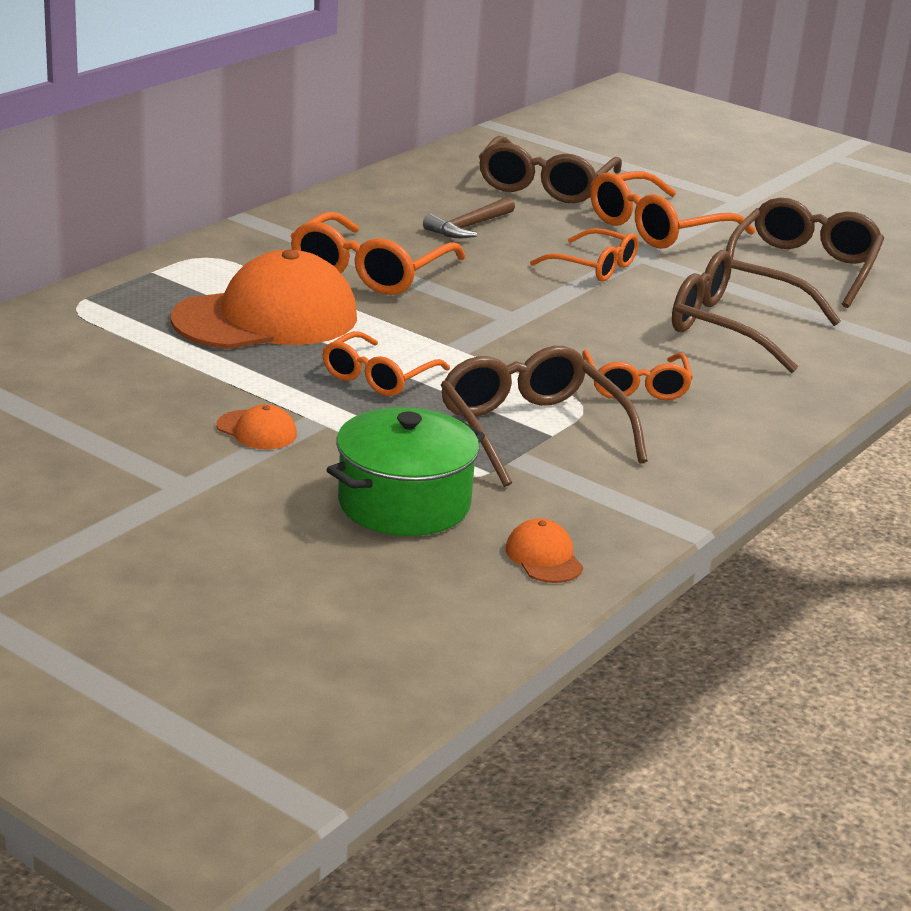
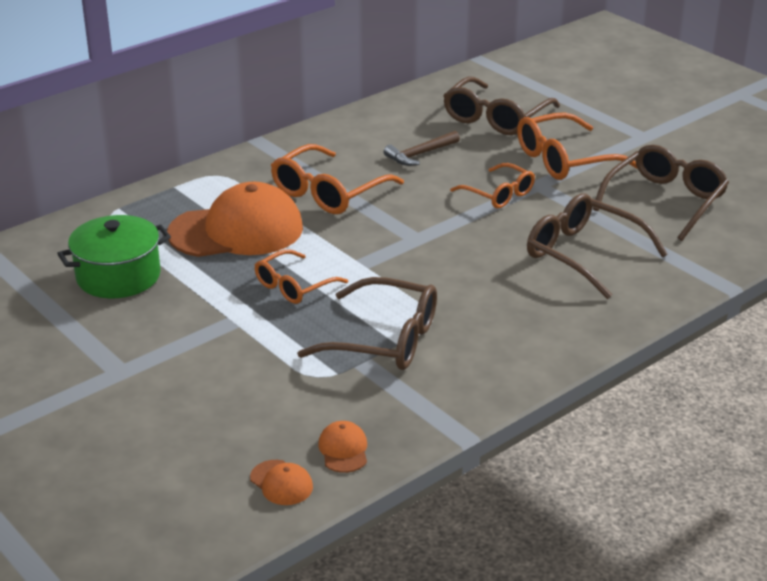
camera: 15 degrees right, 5 degrees up
orange cap [217,404,297,449] -> orange cap moved to [250,460,313,505]
green pot [326,407,485,536] -> green pot moved to [57,215,171,298]
brown glasses [441,346,648,487] -> brown glasses turned 120 degrees clockwise [297,277,437,370]
orange glasses [582,350,693,400] -> none

